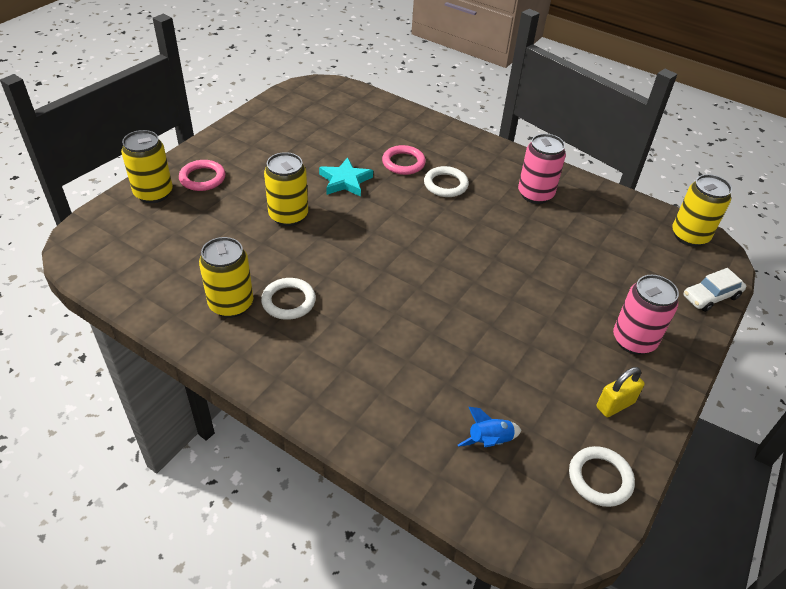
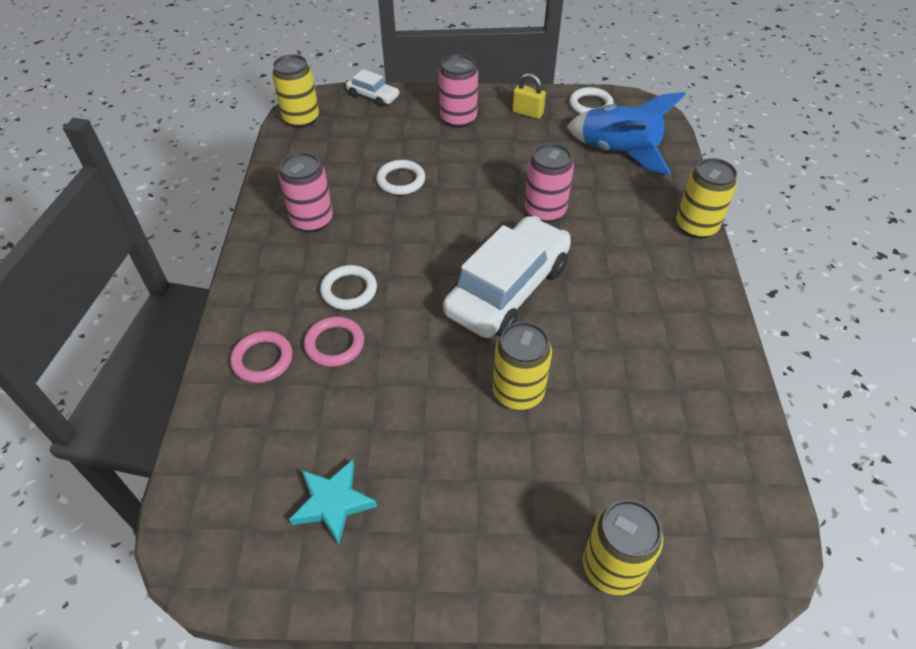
camera: 120 degrees left, 5 degrees up
pink ring [179,160,225,191] -> pink ring moved to [230,331,292,383]
yellow can [199,237,253,318] -> yellow can moved to [676,158,737,239]
white ring [261,278,316,320] -> white ring moved to [376,160,425,195]
turquoise star [319,157,373,197] -> turquoise star moved to [289,460,377,545]
blue rocket [458,407,521,447] -> blue rocket [567,92,686,175], size x2.30
none -> white car [443,216,571,338]
none -> pink can [524,143,574,223]

